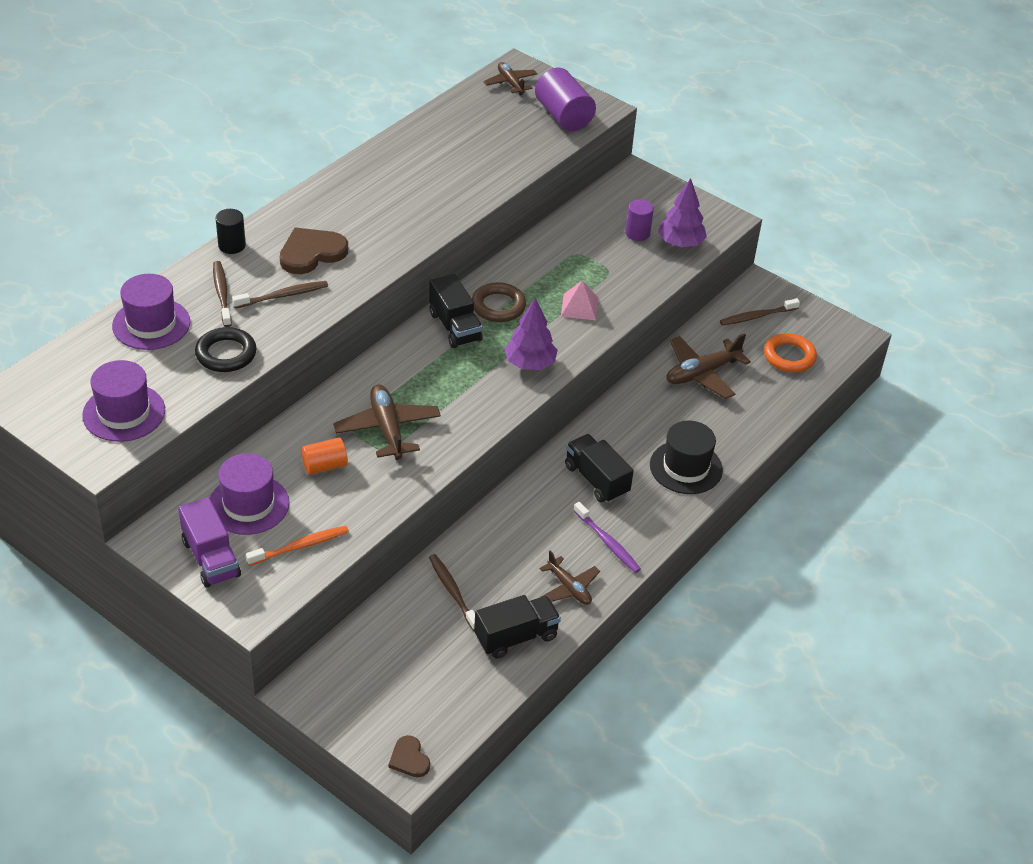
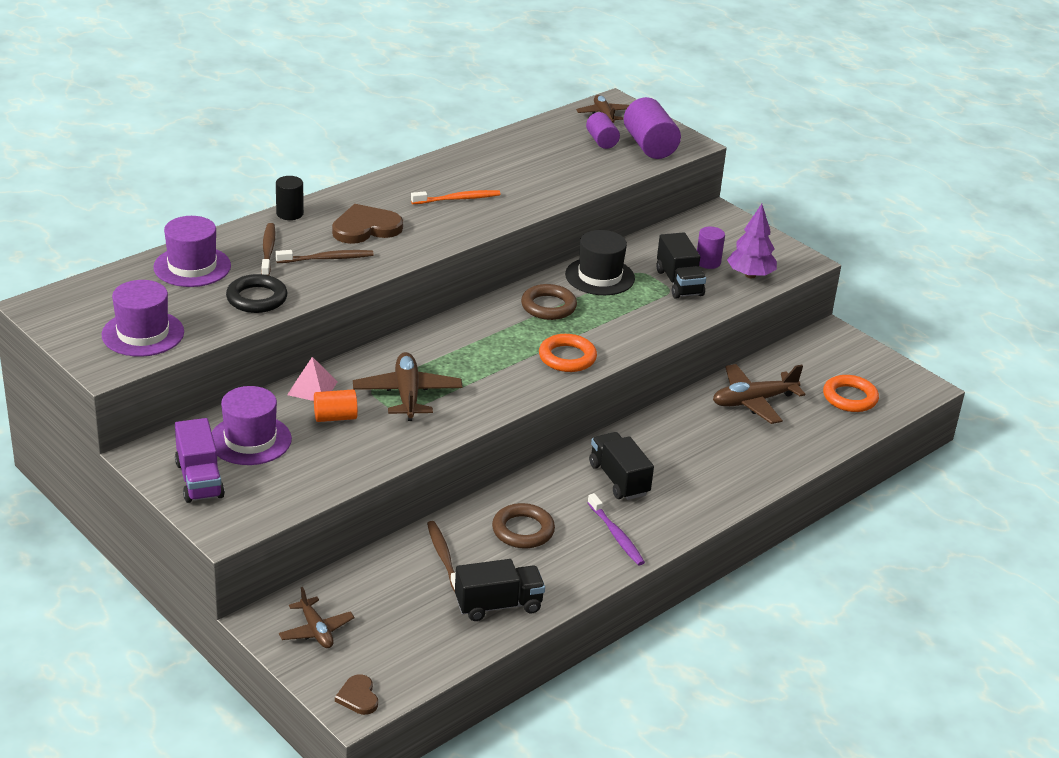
camera: 10 degrees right, 10 degrees down
orange toothbrush [246,525,349,566] -> orange toothbrush moved to [411,190,501,204]
black truck [429,274,483,348] -> black truck moved to [656,232,706,299]
purple tree [504,298,558,370] -> orange ring [539,334,597,372]
brown plane [539,551,600,605] -> brown plane moved to [279,587,354,648]
pink pyramid [561,280,598,320] -> pink pyramid moved to [287,357,338,401]
black hat [650,421,723,494] -> black hat moved to [565,230,635,295]
brown toothbrush [720,298,800,326] -> none
none -> brown ring [492,503,555,548]
none -> purple cylinder [586,112,620,149]

